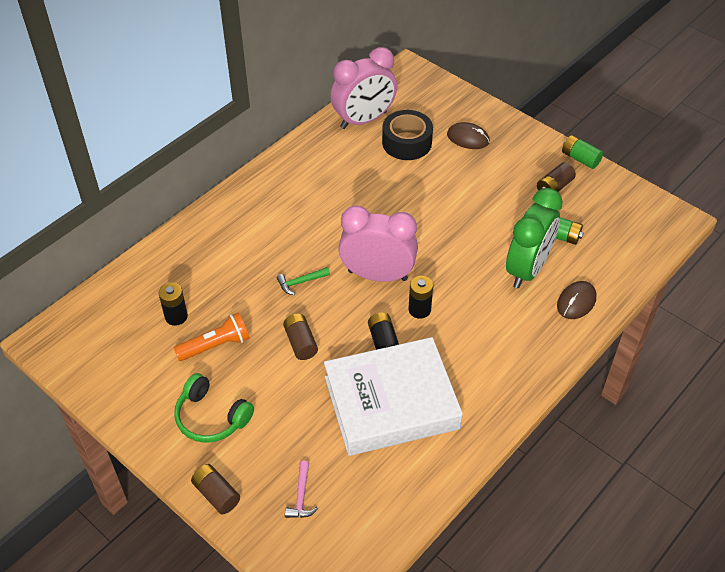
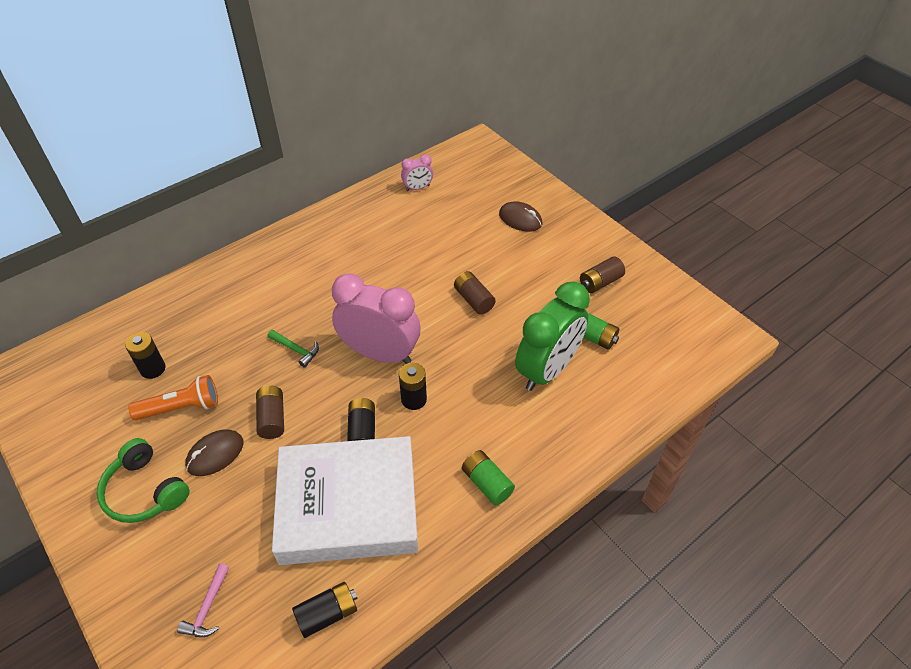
camera: 10 degrees right, 0 degrees up
brown battery [191,464,240,514] -> brown battery moved to [454,271,496,315]
green hammer [277,267,330,295] -> green hammer turned 135 degrees counterclockwise [268,330,319,368]
pink clock [330,47,397,129] -> pink clock [401,154,433,191], size x0.46
black tape [382,110,433,160] -> none
brown mouse [557,281,597,319] -> brown mouse moved to [185,430,243,476]
green battery [562,135,603,169] -> green battery moved to [462,450,515,505]
none -> black battery [292,582,358,638]

